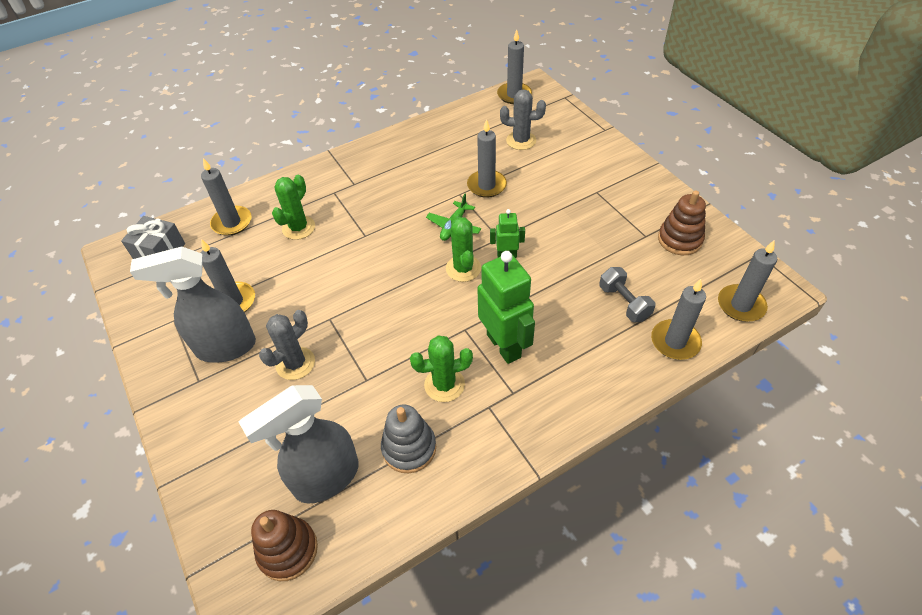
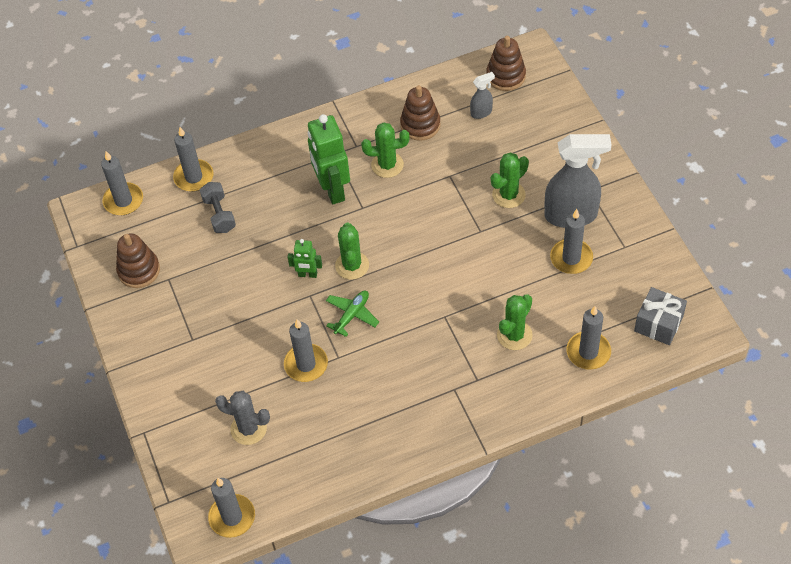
camera: 170 degrees left, 5 degrees up
grey spray bottle [239,385,359,503] -> grey spray bottle [470,72,495,119], size x0.46
grey cactus [259,310,315,380] -> green cactus [491,152,529,208]
grey stacking toy [381,404,436,473] -> brown stacking toy [400,85,441,141]

